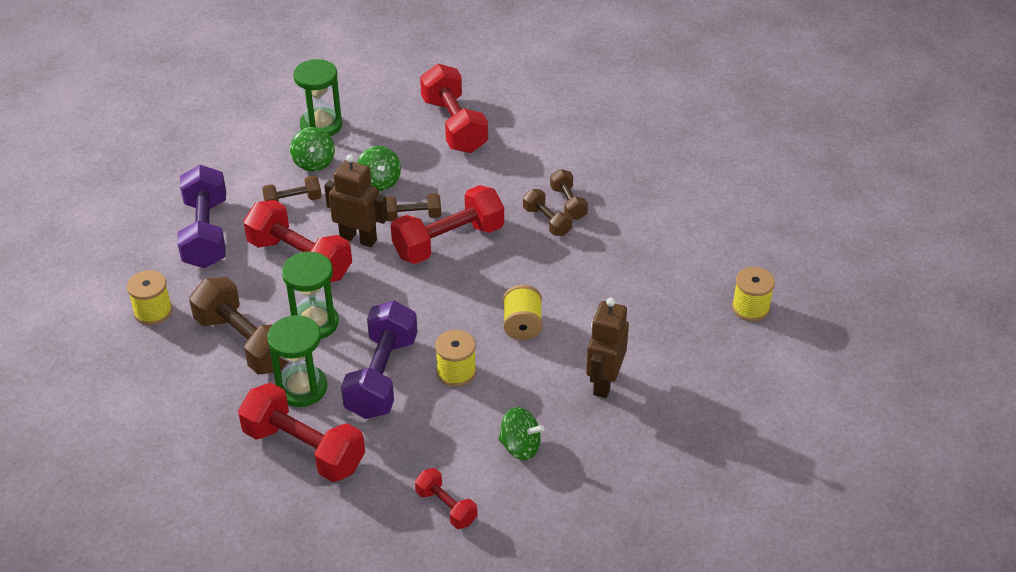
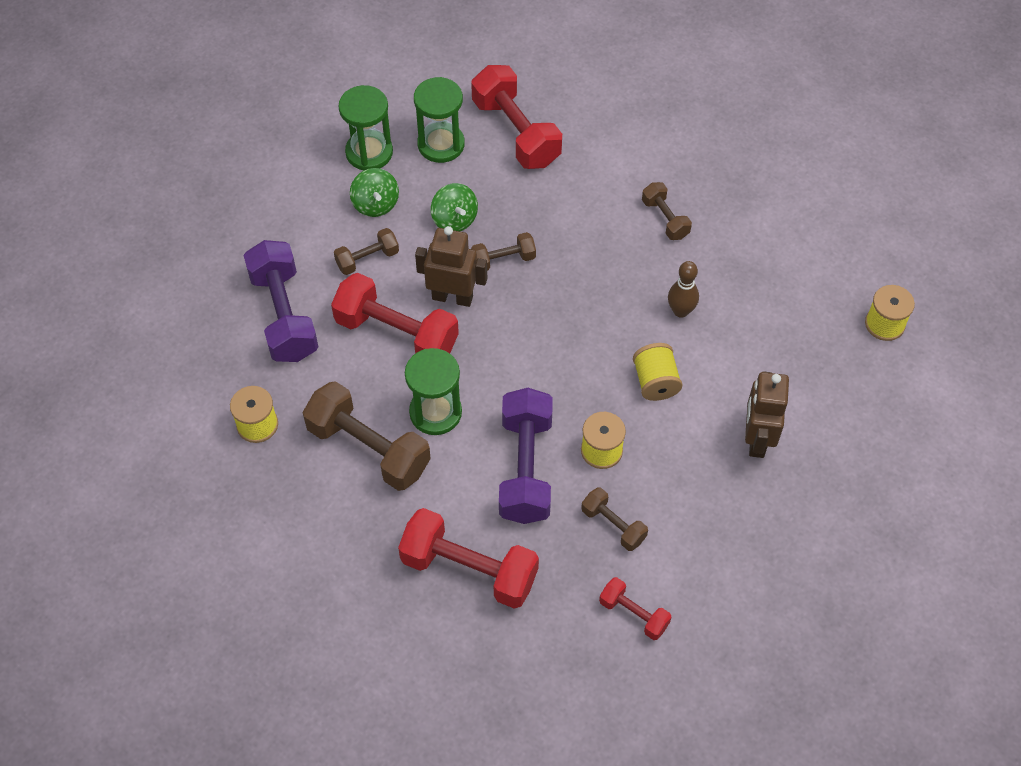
camera: 10 degrees left, 15 degrees up
green hourglass [267,315,327,407] -> green hourglass moved to [414,77,465,163]
red dumbbell [391,185,504,264] -> none
green spinning top [498,407,544,460] -> none
brown dumbbell [523,189,572,236] -> brown dumbbell moved to [581,488,648,551]
none -> brown bowling pin [668,261,699,318]

